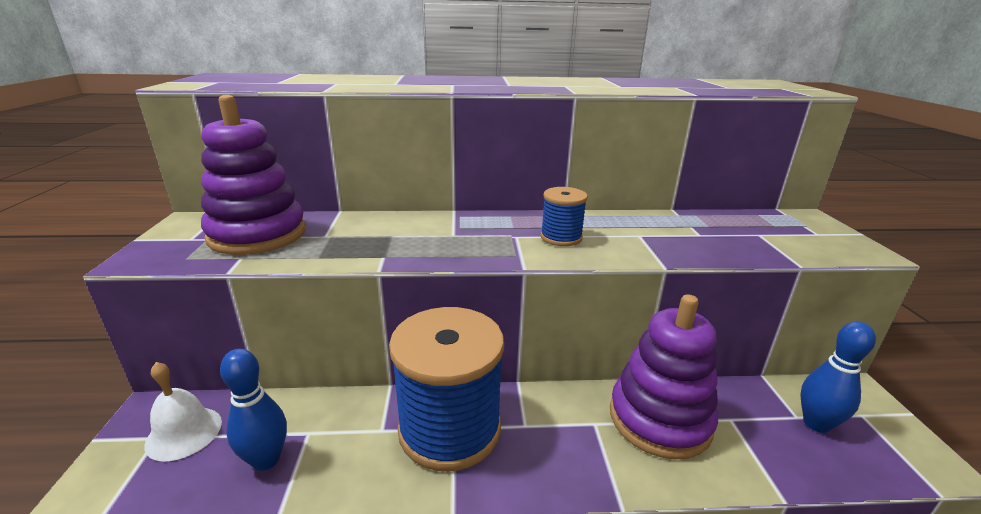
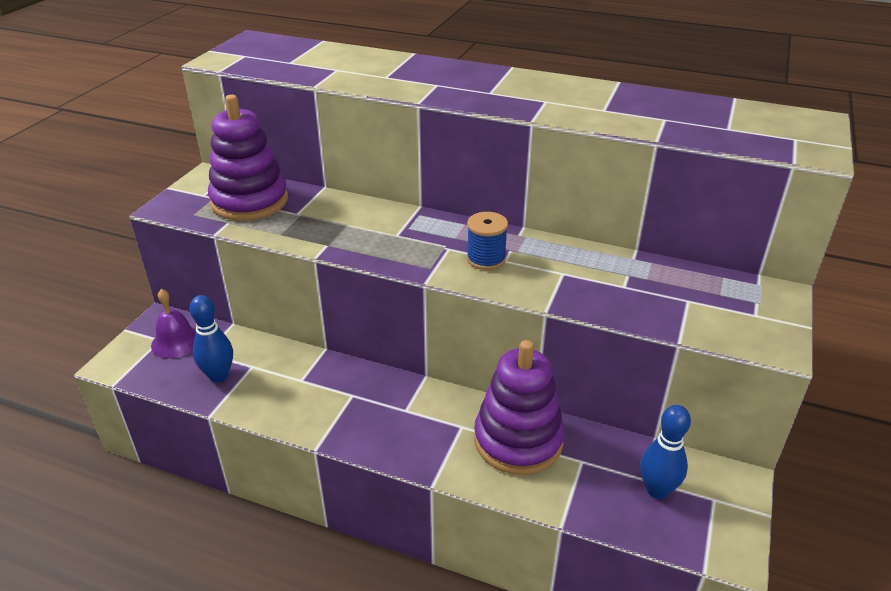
camera: 25 degrees right, 10 degrees up
white bell [144,362,222,462] -> purple bell [151,289,196,359]
blue spool [389,307,504,471] -> none

